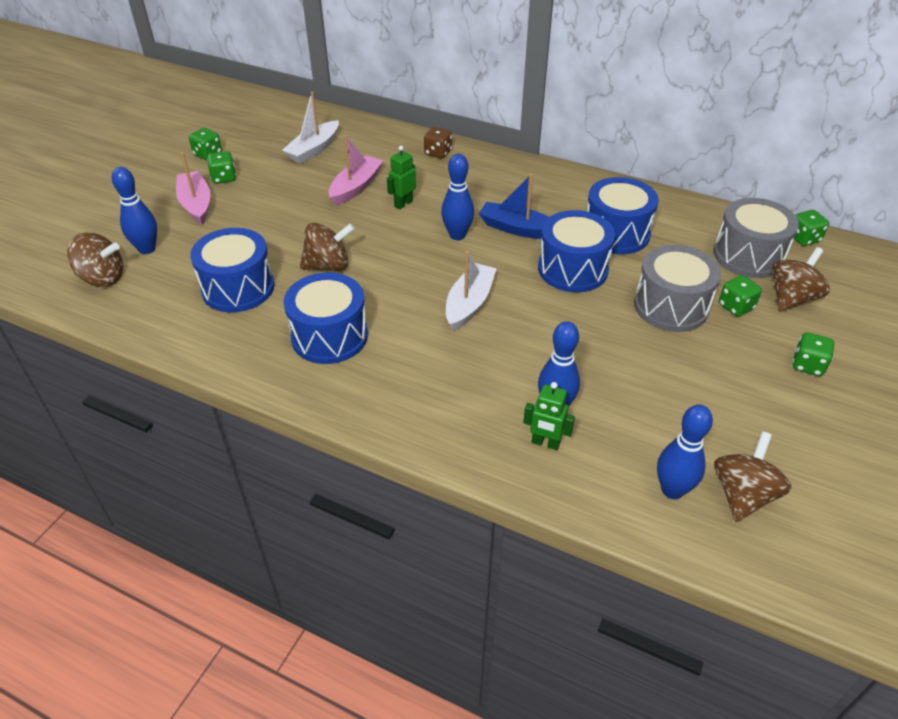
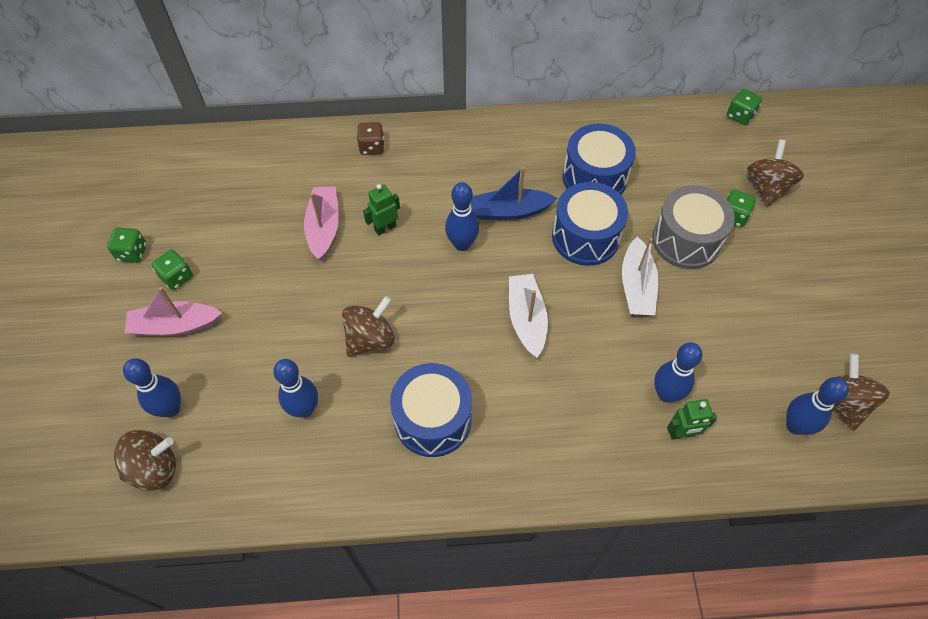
camera: 30 degrees left, 15 degrees up
pink boat [176,152,211,224] -> pink boat turned 45 degrees counterclockwise [125,287,222,336]
blue drum [190,228,274,312] -> blue bowling pin [273,359,318,418]
white boat [282,92,339,163] -> white boat moved to [622,236,658,315]
green robot [387,146,416,209] -> green robot turned 45 degrees clockwise [363,184,400,236]
grey drum [713,198,799,278] -> none
green dice [792,332,834,376] -> none

